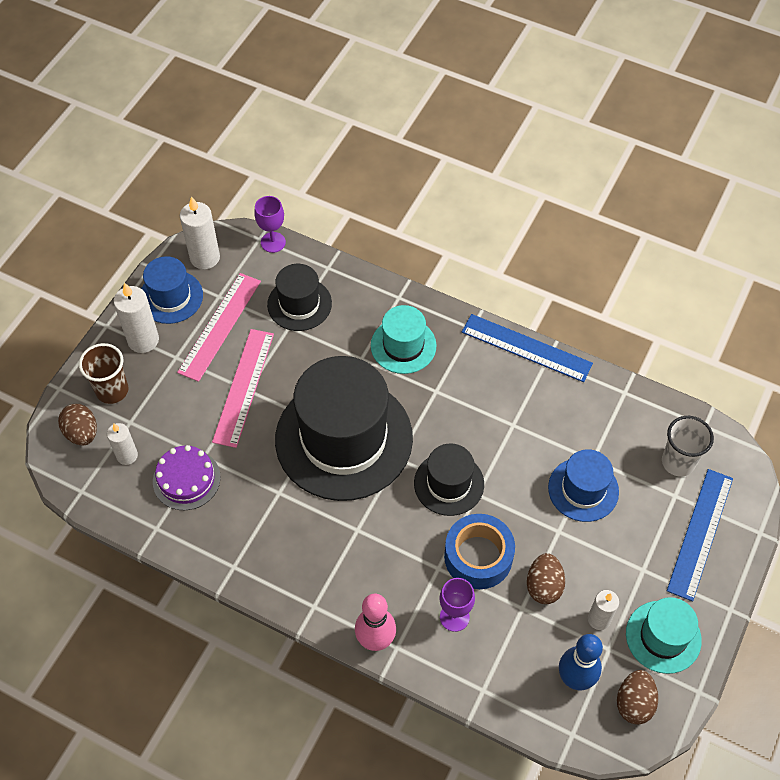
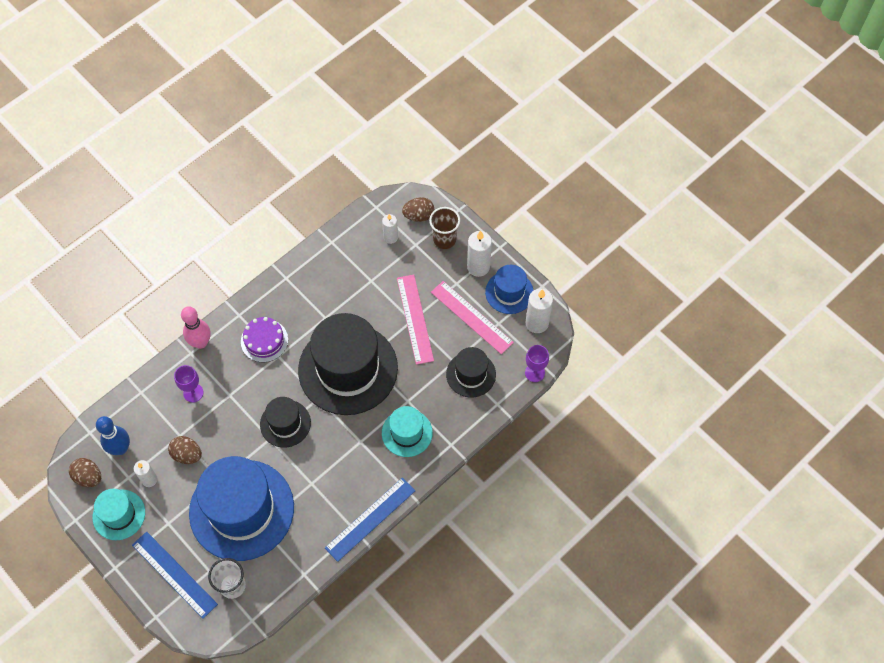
camera: 110 degrees right, 5 degrees up
purple cake [153,445,221,510] -> purple cake moved to [241,317,288,362]
pink ruler [212,329,274,448] -> pink ruler turned 45 degrees clockwise [397,275,434,365]
blue tape [444,514,515,589] -> none
blue hat [548,449,619,522] -> blue hat [189,456,294,561], size x2.00

